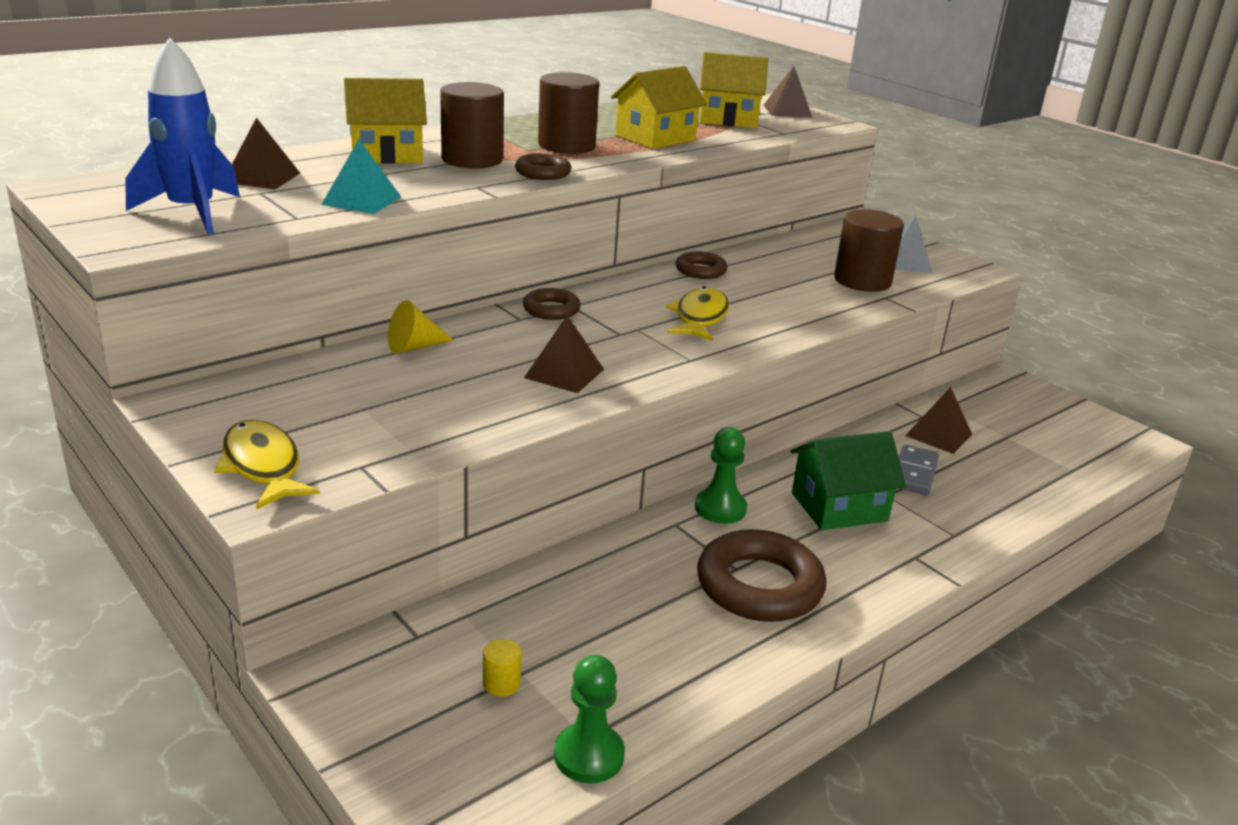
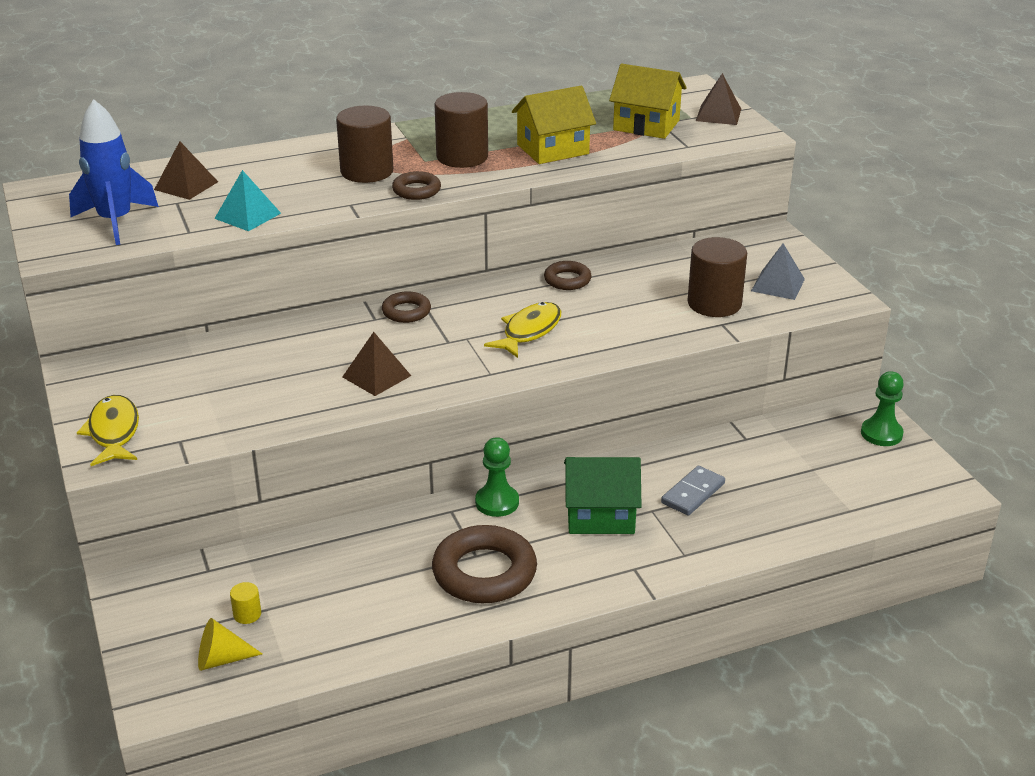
camera: 20 degrees right, 5 degrees up
yellow house [344,78,427,163] -> none
yellow cone [388,300,454,354] -> yellow cone moved to [198,618,262,671]
green pawn [554,655,625,783] -> green pawn moved to [861,371,904,446]
brown pyramid [905,387,972,454] -> none

